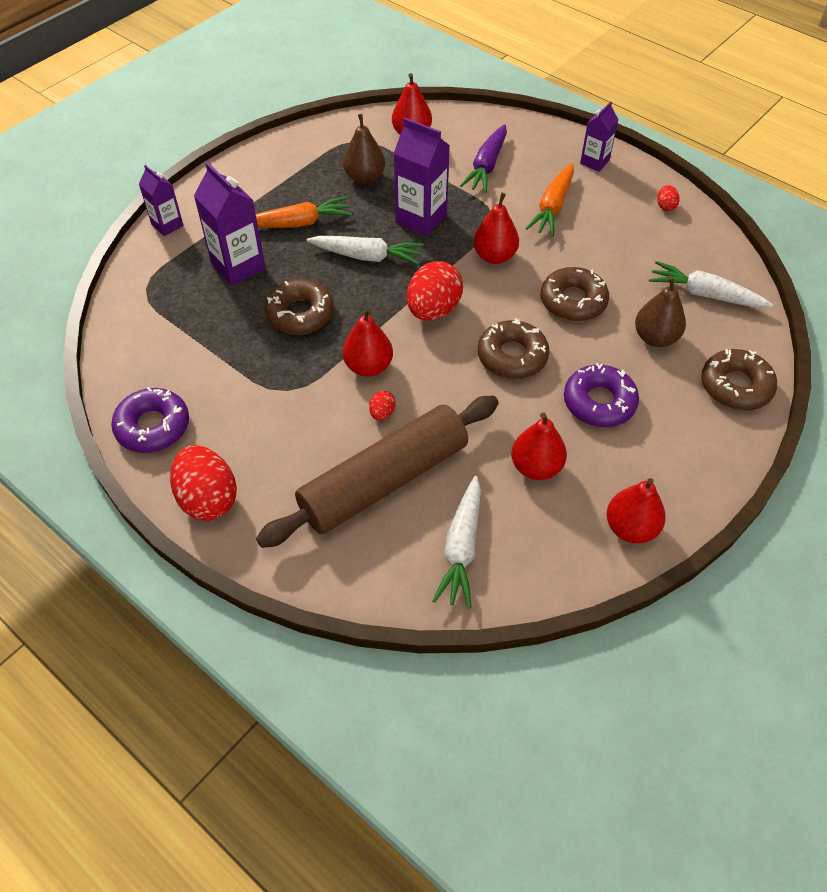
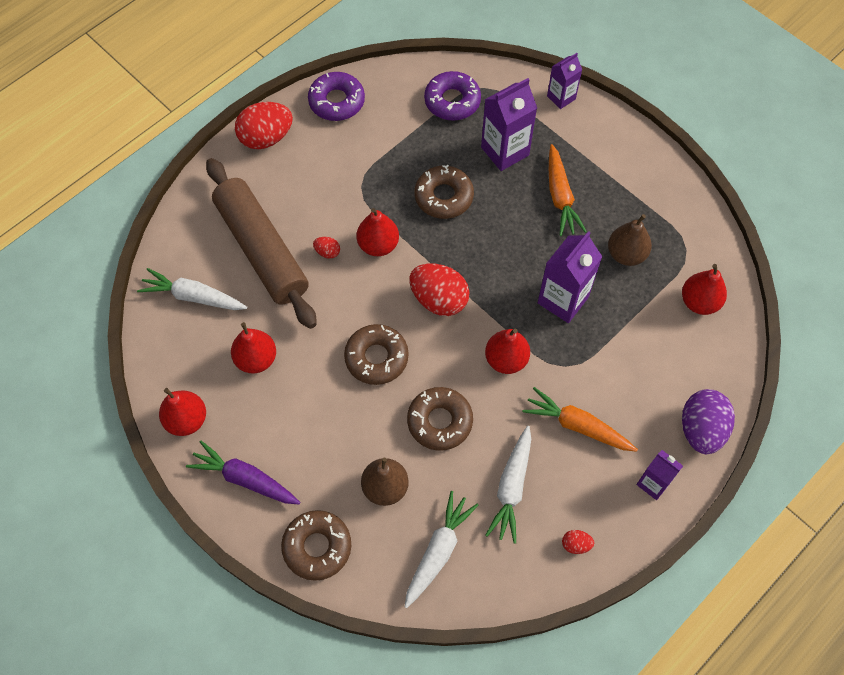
camera: 95 degrees right, 10 degrees up
white carrot [307,236,424,265] -> white carrot moved to [485,426,531,544]
purple carrot [460,124,507,193] -> purple carrot moved to [186,441,300,504]
purple donut [564,363,639,427] -> purple donut moved to [424,71,481,121]
none -> purple egg [682,389,735,454]

